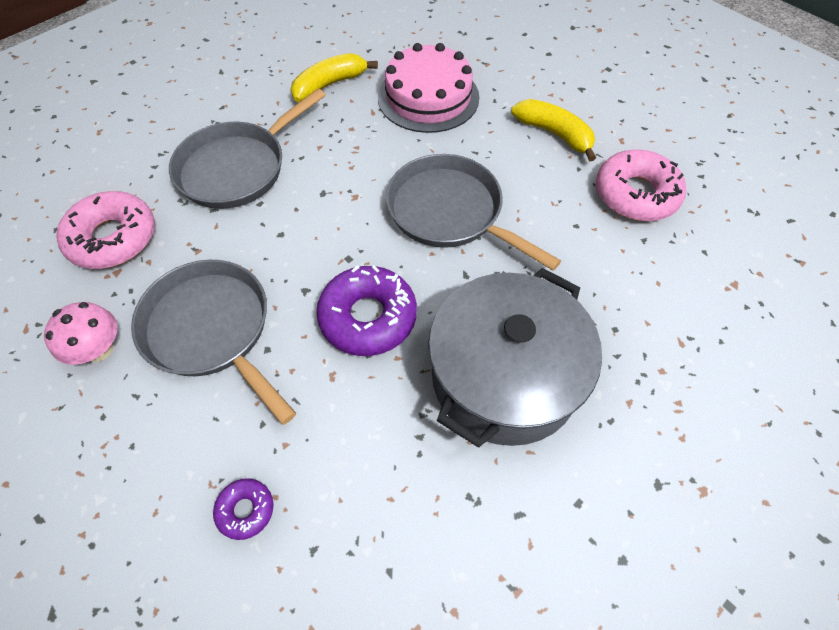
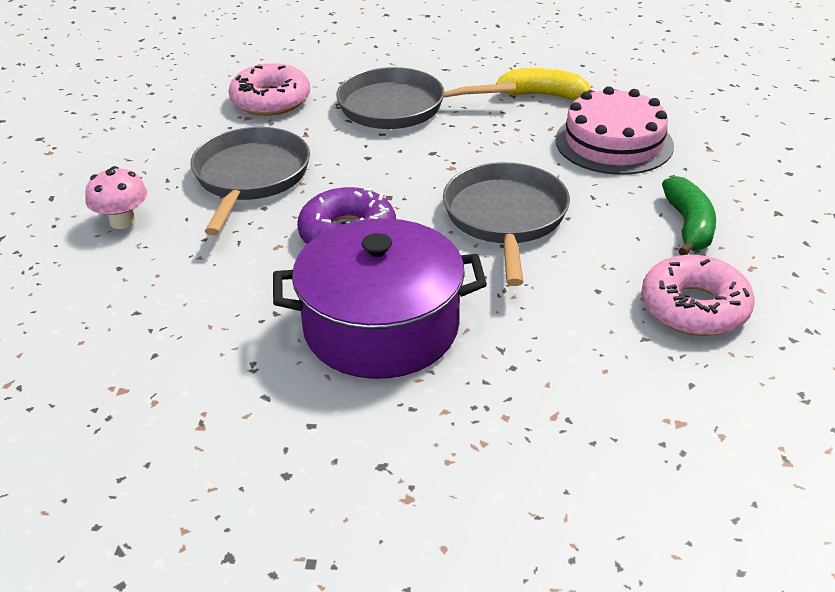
camera: 50 degrees right, 20 degrees down
pink mushroom [44,302,118,365] -> pink mushroom moved to [85,166,147,229]
purple donut [213,478,274,540] -> none
grey pot [428,268,602,448] -> purple pot [273,218,487,379]
yellow banana [511,99,596,162] -> green banana [662,176,716,255]

